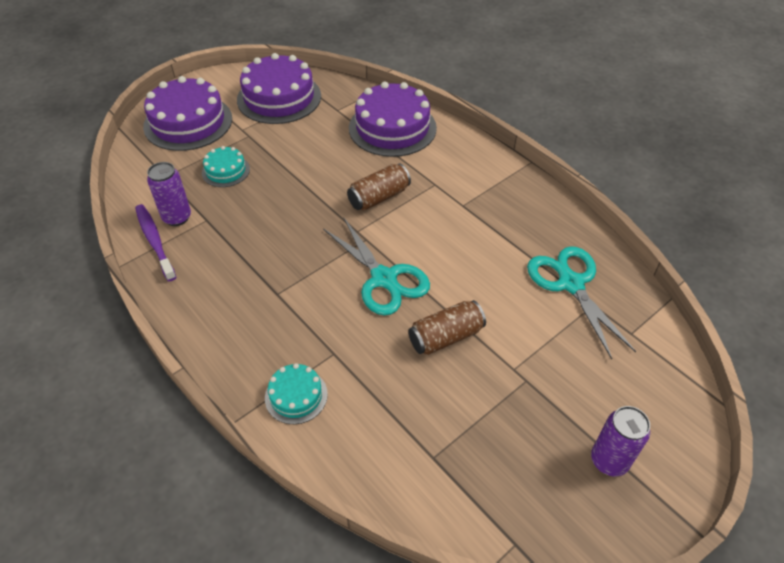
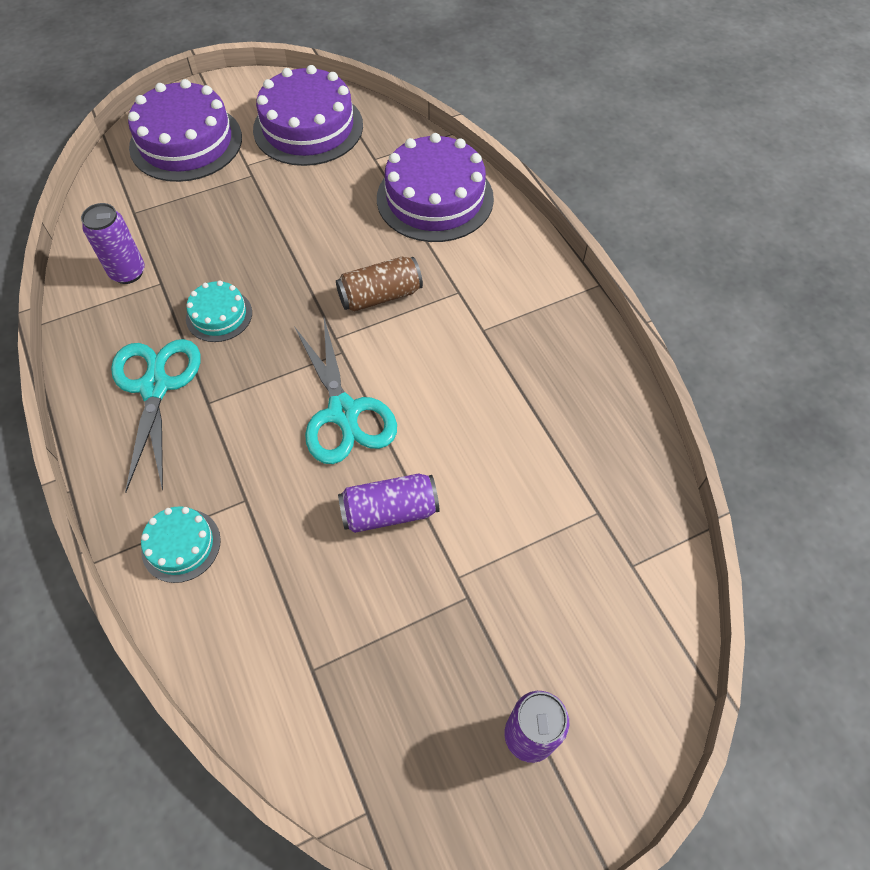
camera: 15 degrees right, 10 degrees up
purple toothbrush [135,204,176,281] -> none
turquoise cake [202,146,250,187] -> turquoise cake moved to [186,280,252,342]
brown can [408,300,486,355] -> purple can [338,473,439,533]
turquoise scissors [527,246,636,359] -> turquoise scissors moved to [111,339,201,492]

